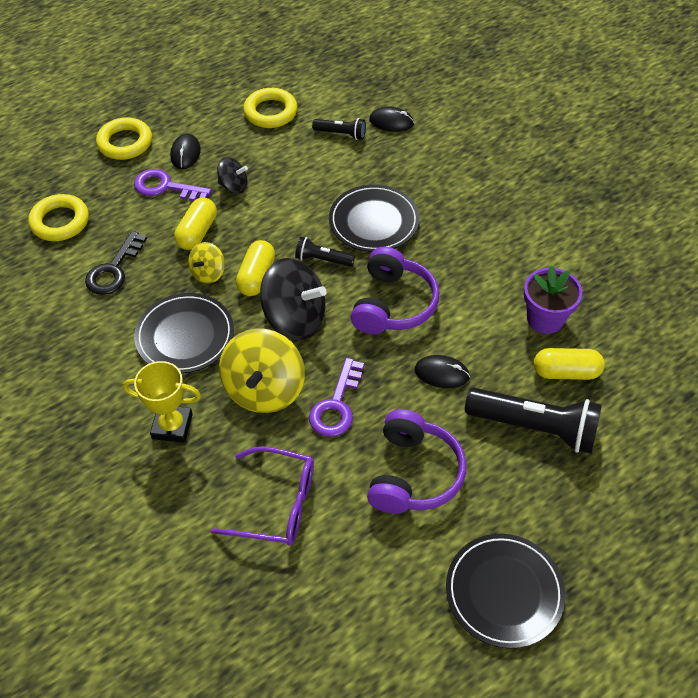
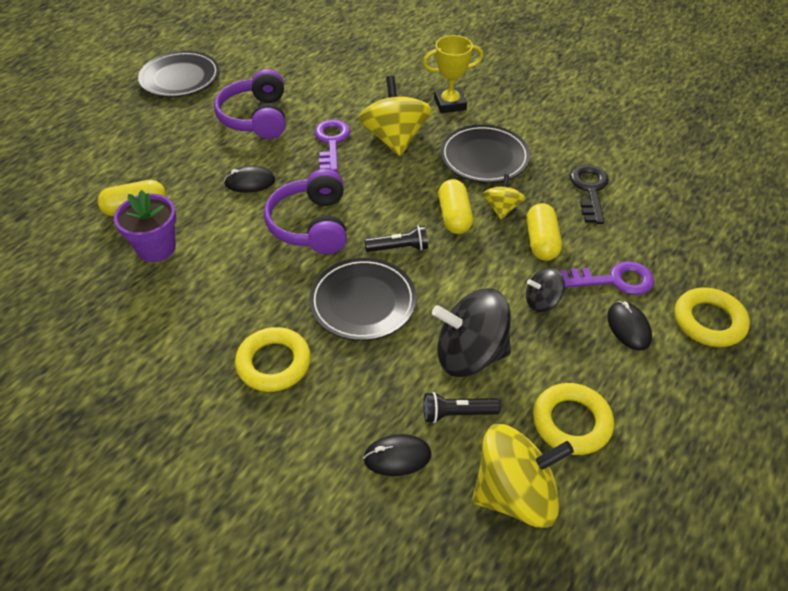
camera: 160 degrees right, 5 degrees down
yellow ring [28,194,89,241] -> yellow ring moved to [235,327,311,392]
purple glasses [210,446,314,546] -> none
black spinning top [260,258,327,340] -> black spinning top moved to [432,289,511,377]
black flashlight [465,388,602,454] -> none
none -> yellow spinning top [472,424,574,528]

